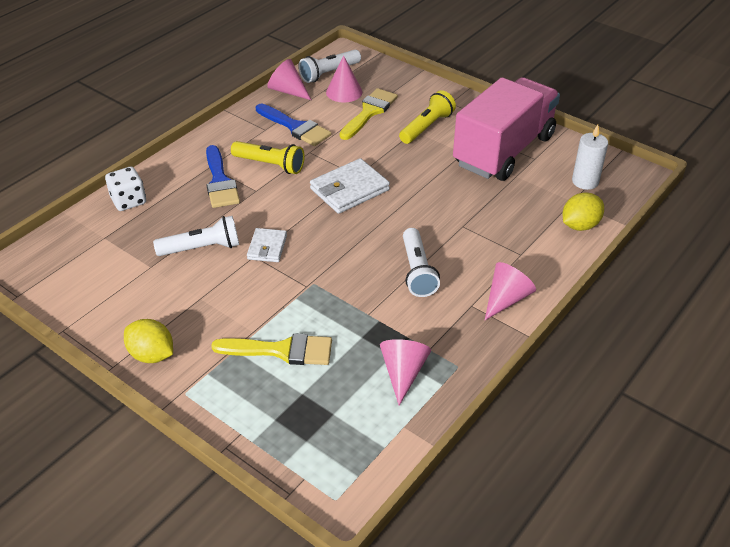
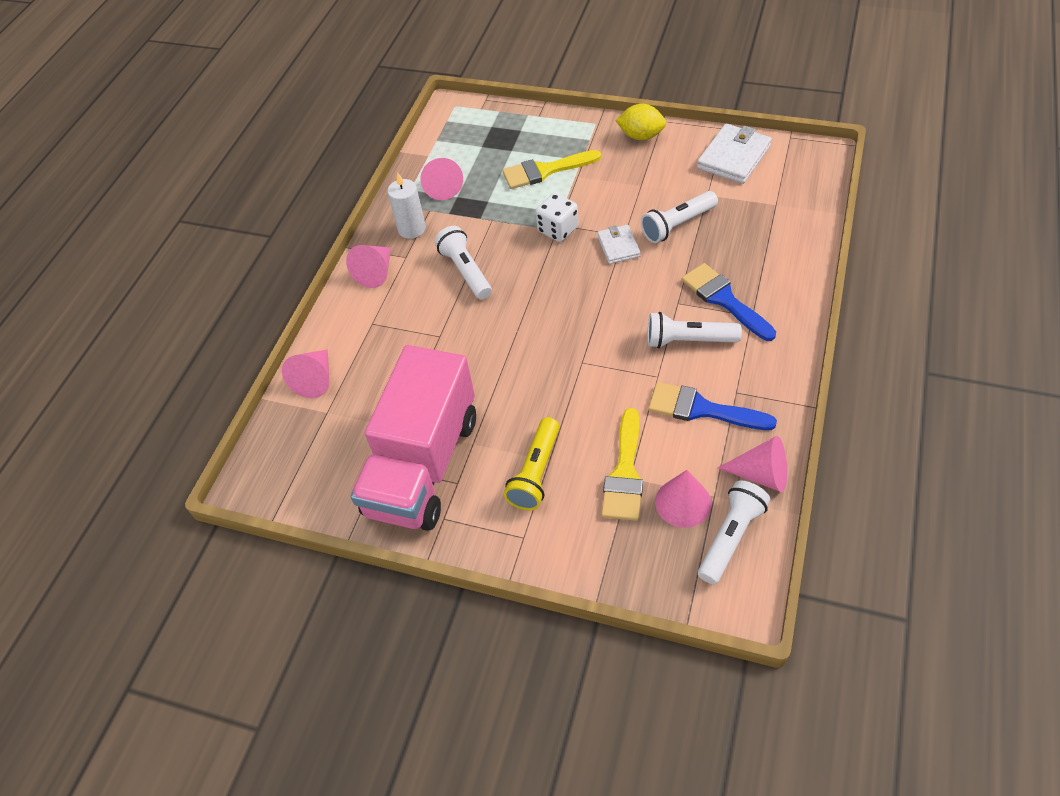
camera: 165 degrees right, 10 degrees up
white dice [105,167,146,211] -> white dice moved to [536,193,579,242]
yellow flashlight [231,141,305,174] -> white flashlight [648,312,742,348]
white wallet [310,158,390,214] -> white wallet moved to [697,124,772,184]
yellow lemon [562,192,604,231] -> pink cone [282,349,329,398]
white candle [572,125,608,190] -> white candle moved to [387,173,426,239]

